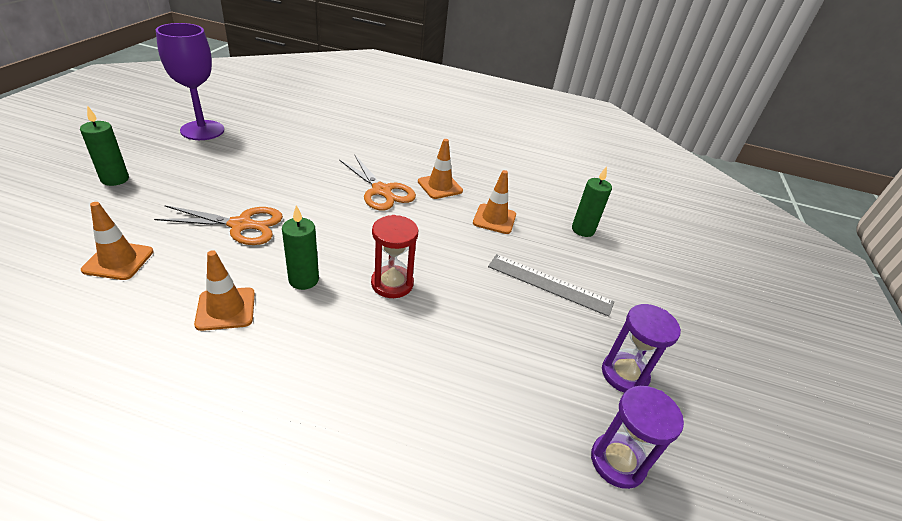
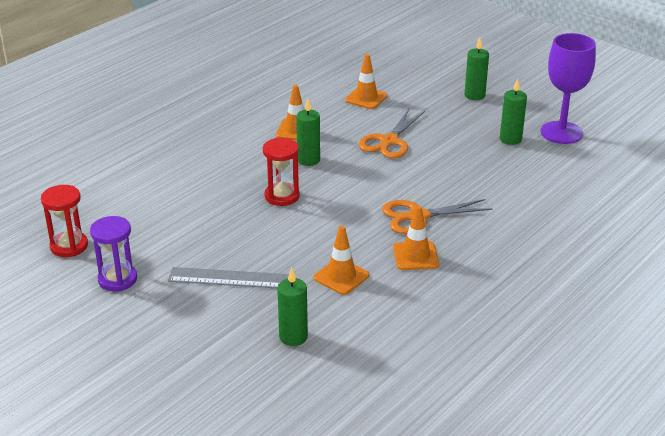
camera: 120 degrees right, 5 degrees down
grey ruler [488,254,614,317] -> grey ruler turned 45 degrees clockwise [168,267,289,288]
purple hourglass [591,386,684,489] -> red hourglass [41,185,88,257]
none -> green candle [500,78,527,145]

